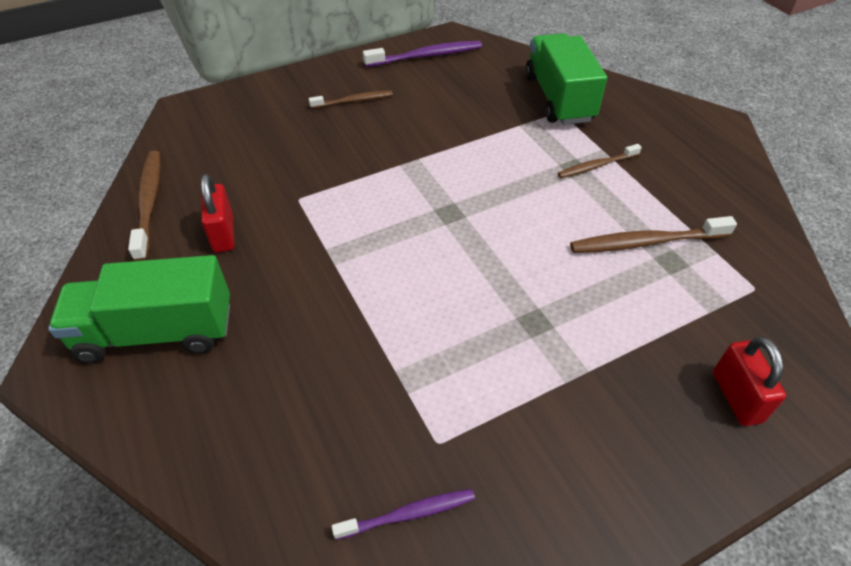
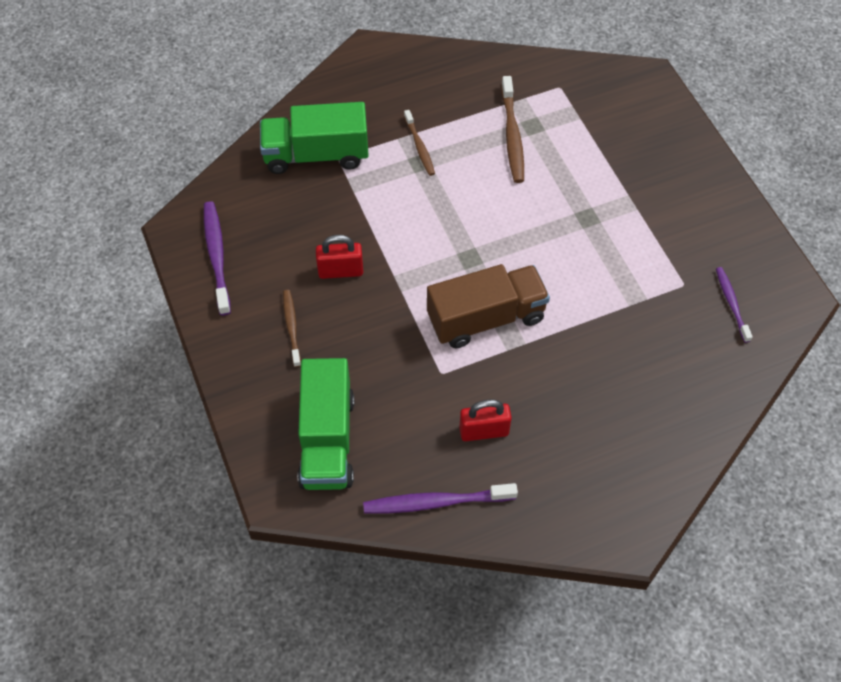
camera: 85 degrees left, 10 degrees up
green truck [48,255,230,363] -> green truck moved to [298,358,354,490]
brown toothbrush [128,151,160,261] -> purple toothbrush [363,483,518,514]
red padlock [713,337,786,426] -> red padlock moved to [316,235,363,279]
none -> brown truck [427,264,550,348]

